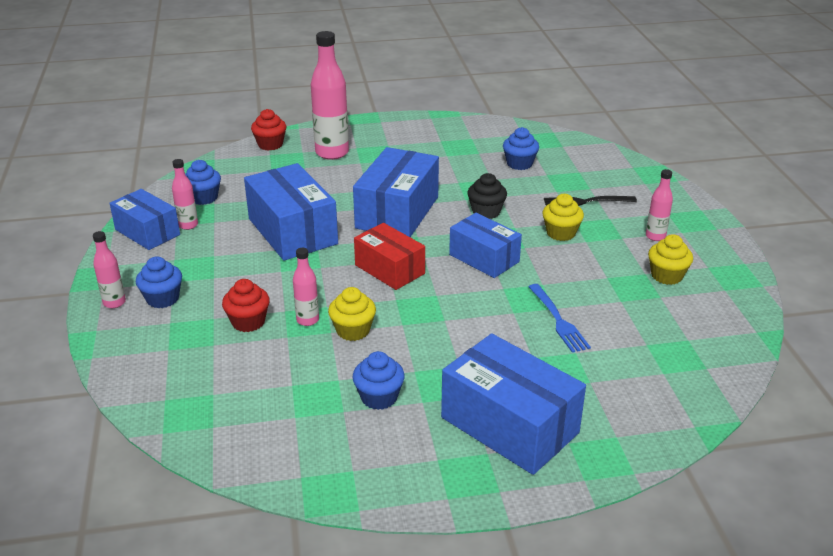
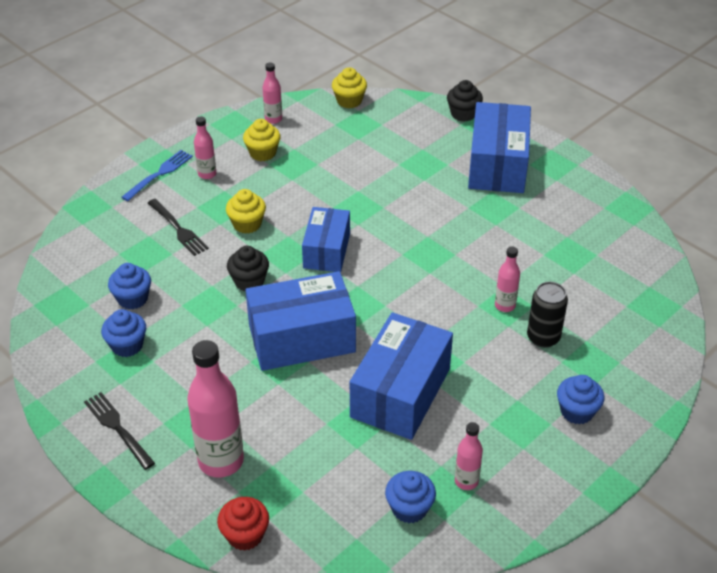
camera: 125 degrees left, 10 degrees up
pink bottle [93,231,126,308] -> pink bottle moved to [263,63,282,124]
blue box [109,189,180,250] -> none
red cupcake [222,279,270,332] -> black can [527,282,568,348]
yellow cupcake [328,287,376,341] -> yellow cupcake moved to [332,67,367,108]
blue cupcake [353,351,405,410] -> blue cupcake moved to [101,309,146,357]
red box [354,223,425,290] -> none
blue fork [529,284,591,353] -> blue fork moved to [122,150,193,201]
none -> black fork [84,392,155,470]
none -> black cupcake [447,80,483,122]

